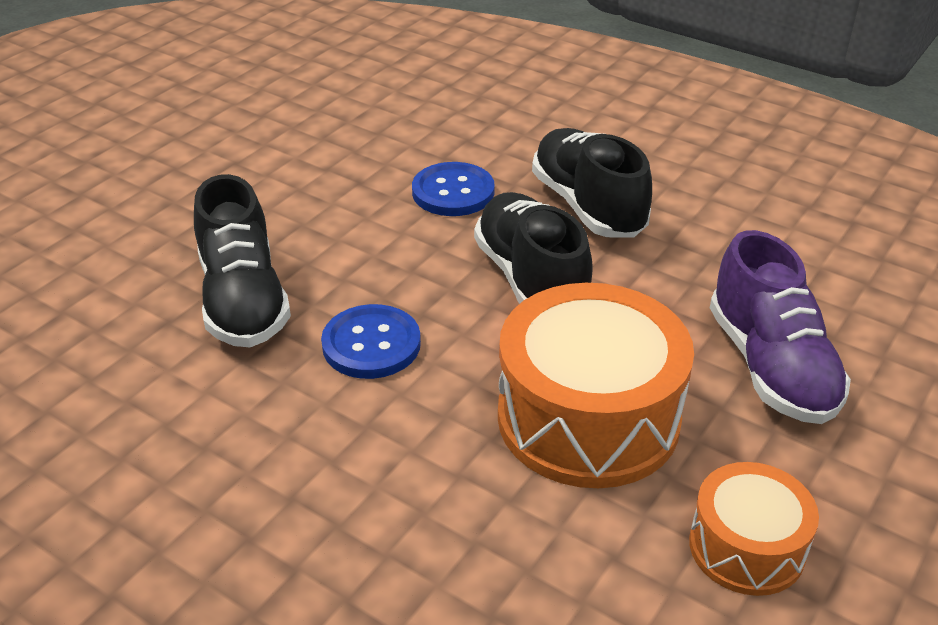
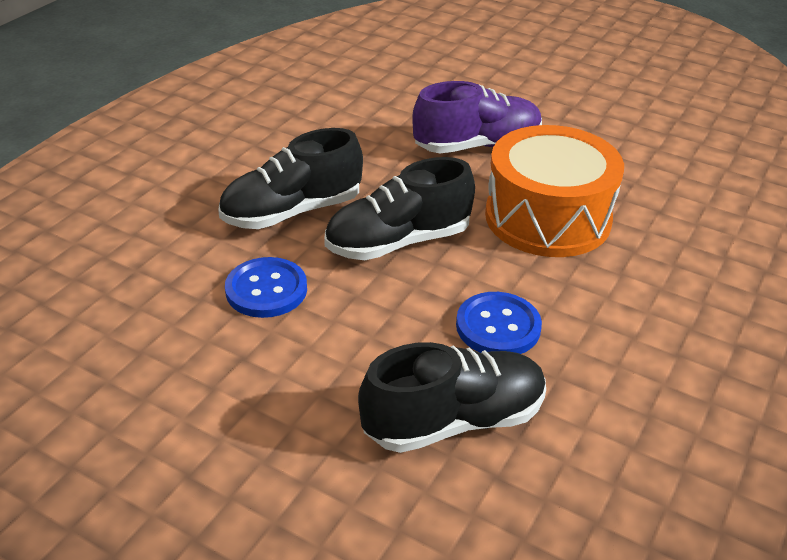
camera: 95 degrees left, 0 degrees up
orange drum [689,462,819,596] -> none

